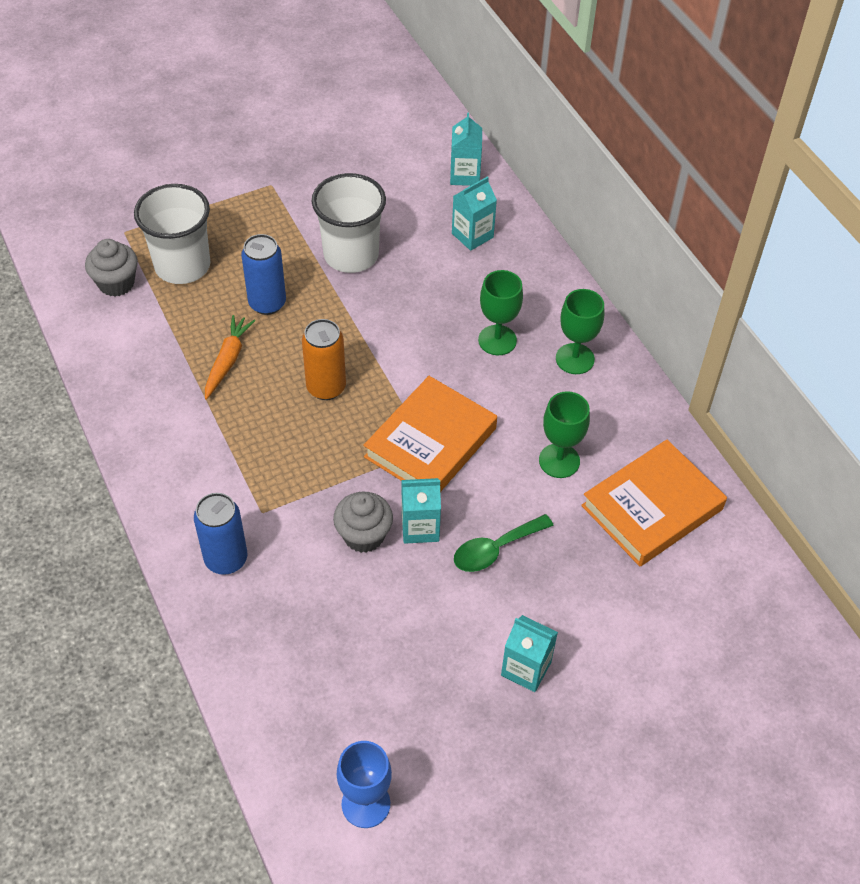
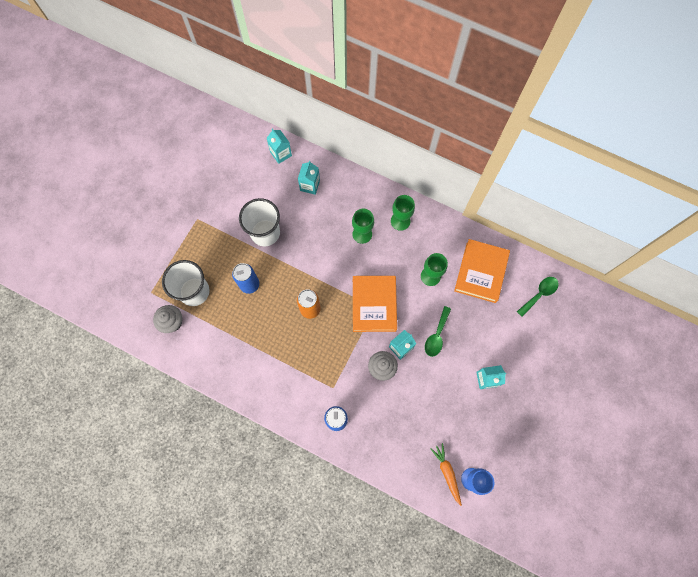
camera: 35 degrees left, 20 degrees up
orange carrot [205,315,255,400] -> orange carrot moved to [430,443,462,506]
none -> green spoon [517,277,559,317]

